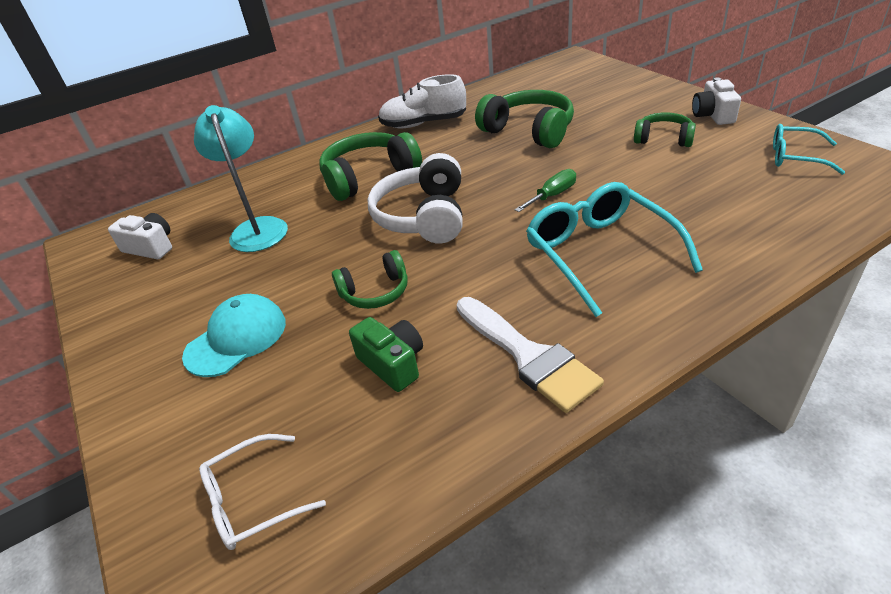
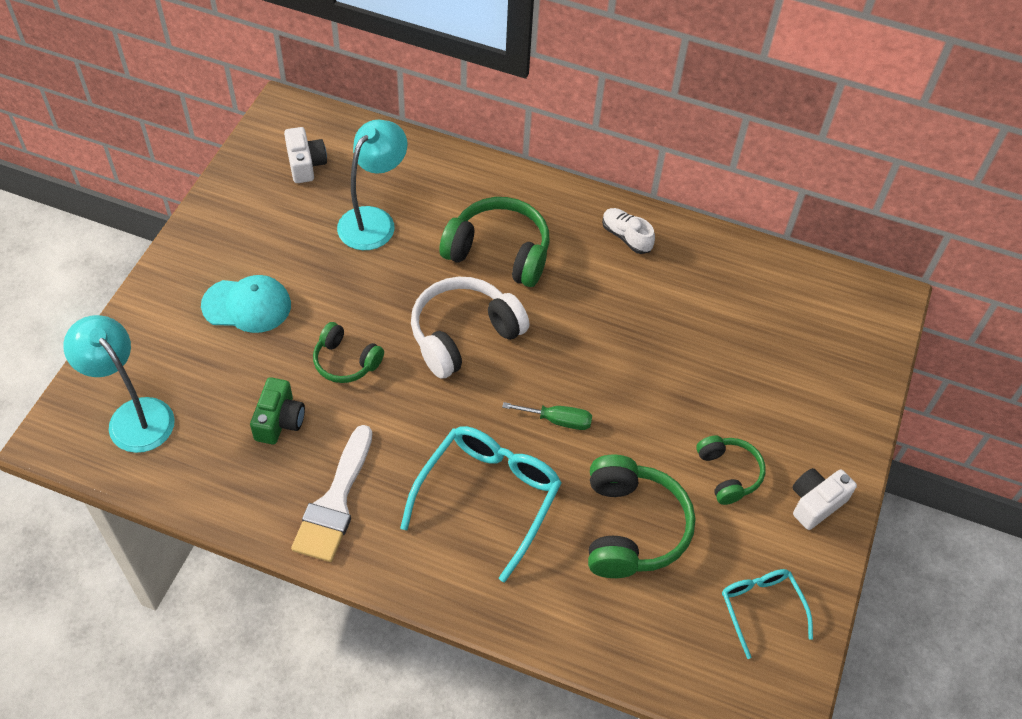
camera: 45 degrees right, 15 degrees up
white glasses [199,434,326,550] -> turquoise lamp [63,315,175,453]
white shoe [378,74,466,128] -> white shoe [602,208,655,254], size x0.61
green headphones [475,90,574,148] -> green headphones moved to [588,455,695,578]

